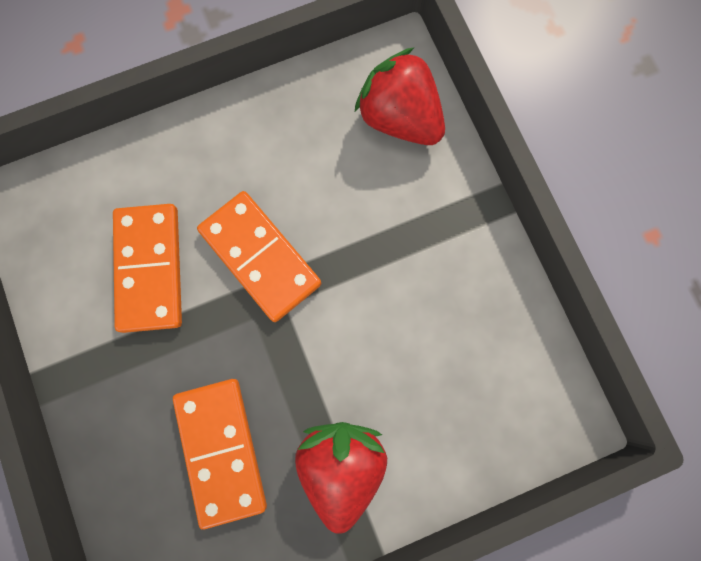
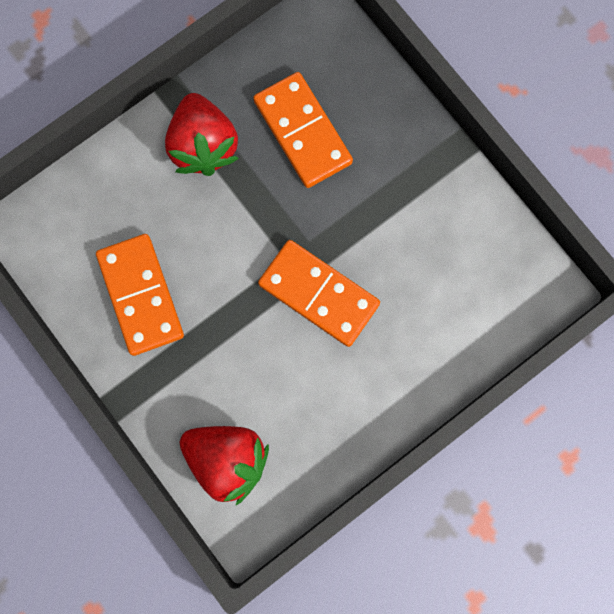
camera: 165 degrees right, 0 degrees up
orange domino [113,204,182,333] -> orange domino moved to [96,234,184,356]

